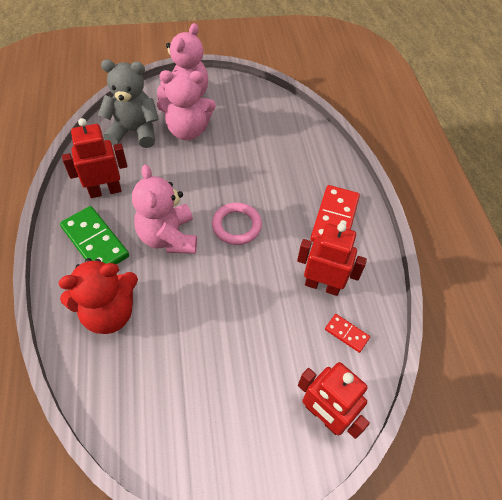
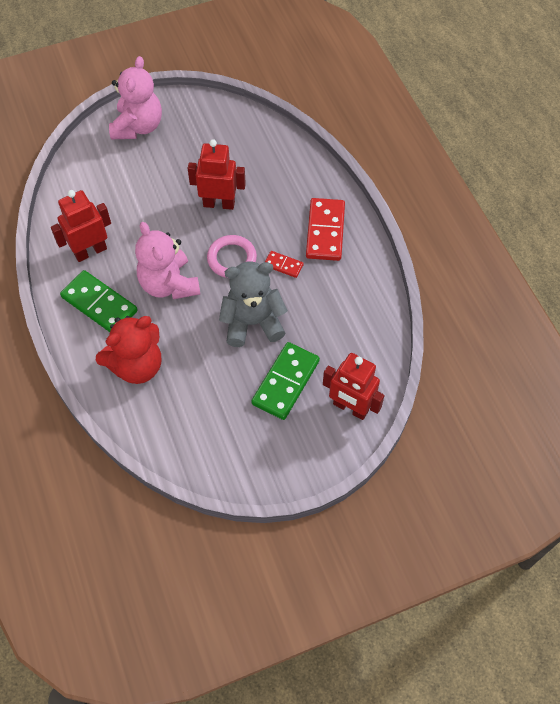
camera: 10 degrees left, 5 degrees up
grey teddy bear [98,59,159,148] -> grey teddy bear moved to [219,262,288,347]
pink teddy bear [157,70,216,140] -> none
red robot [297,223,367,296] -> red robot moved to [188,139,246,210]
red domino [325,314,370,353] -> red domino moved to [265,251,304,278]
none -> green domino [251,342,320,420]

